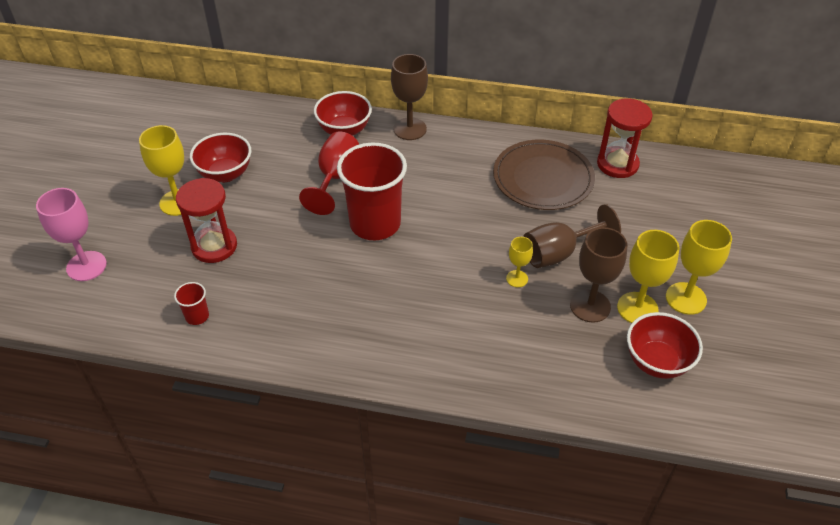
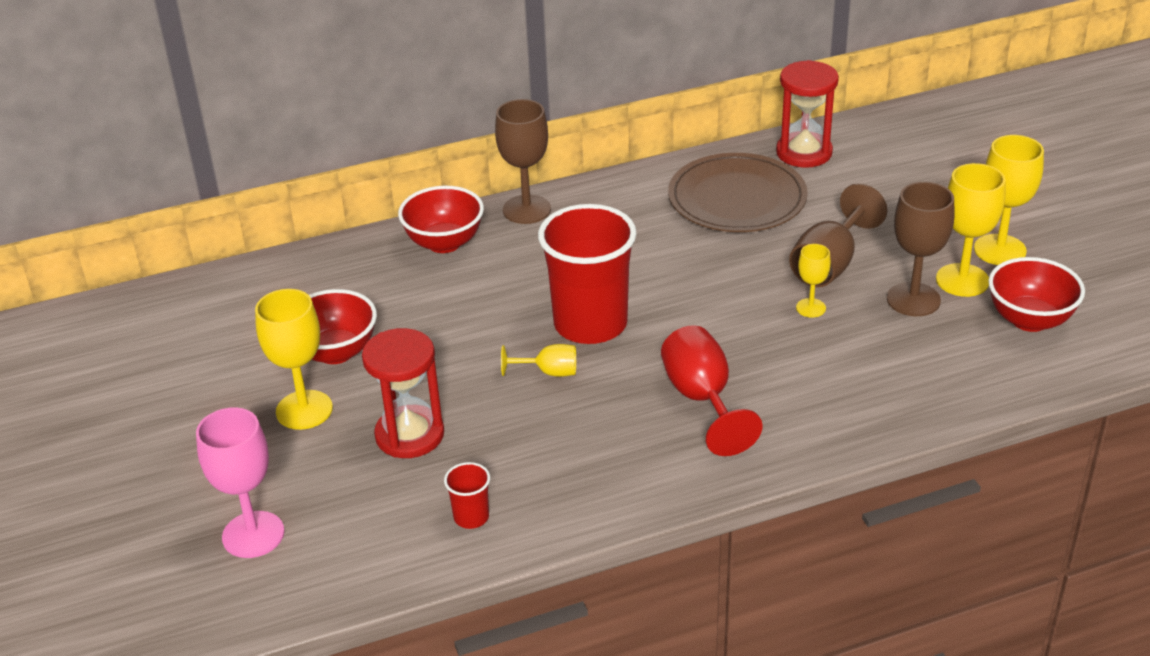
camera: 30 degrees left, 10 degrees down
red goblet [299,132,359,215] -> red goblet moved to [661,325,763,456]
none -> yellow goblet [501,344,576,377]

